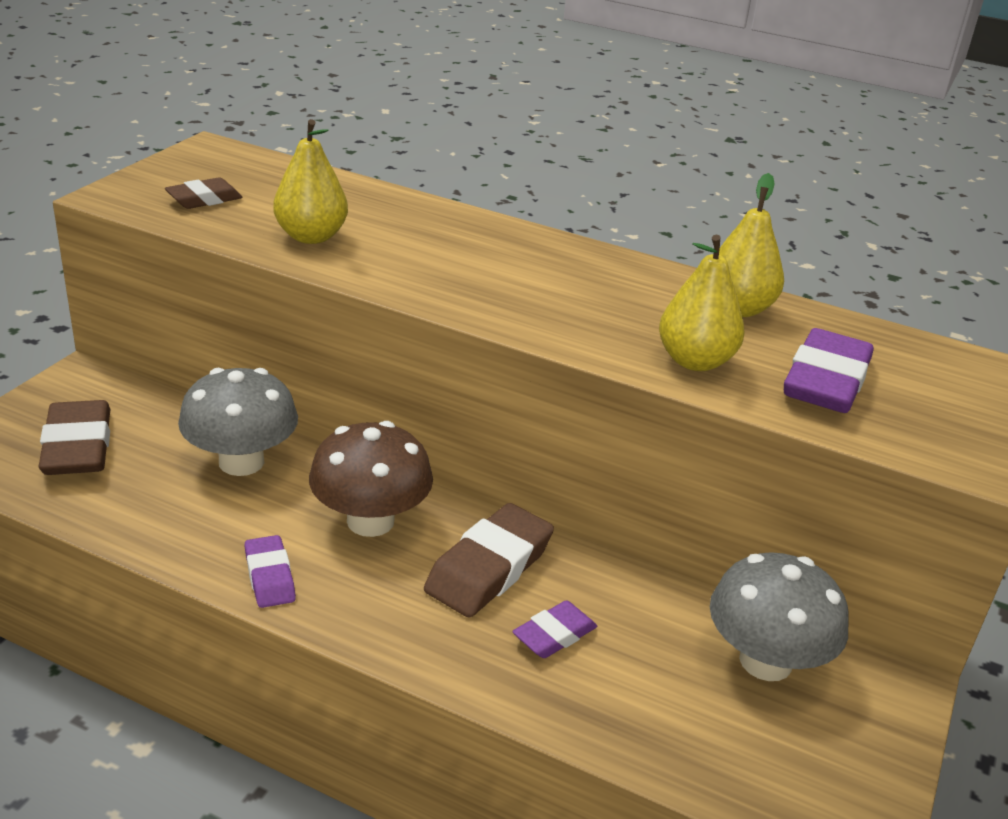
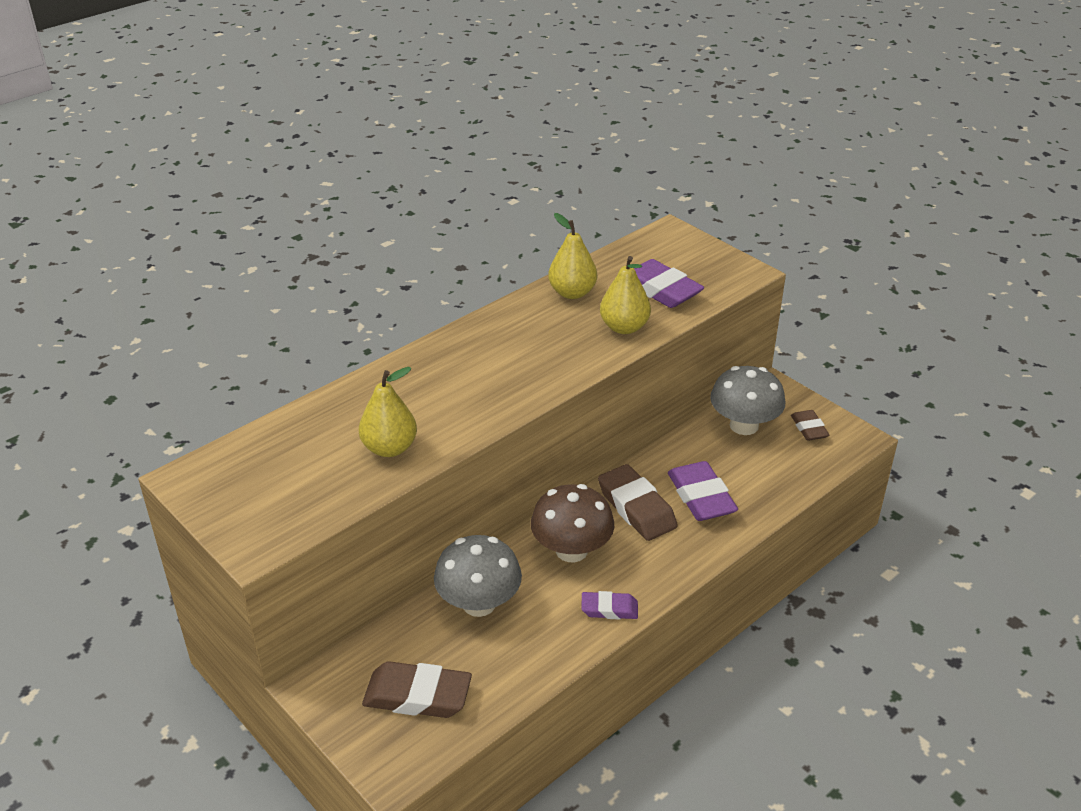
camera: 65 degrees left, 5 degrees up
brown eraser [165,177,243,209] -> brown eraser moved to [791,410,829,441]
purple eraser [512,601,597,658] -> purple eraser [668,461,738,521], size x1.71

